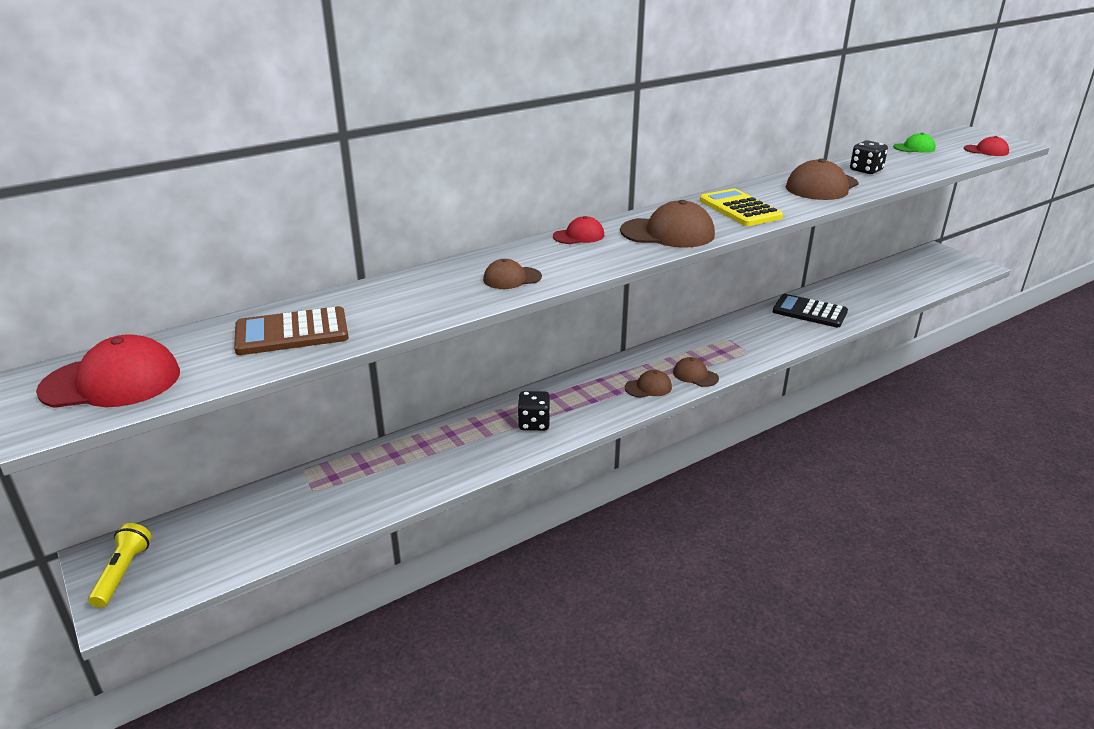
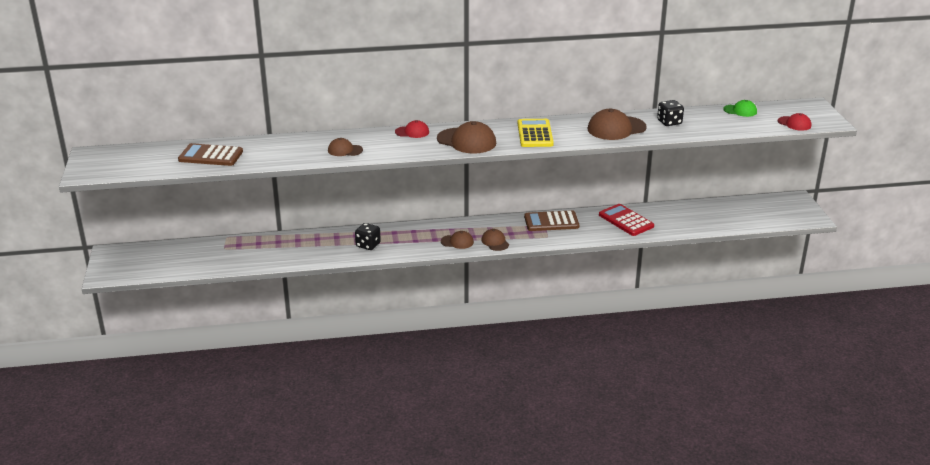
camera: 25 degrees right, 0 degrees up
red cap [36,334,180,408] -> none
yellow flashlight [88,523,152,608] -> none
black calculator [773,294,848,327] -> red calculator [599,204,654,236]
none -> brown calculator [524,210,579,231]

